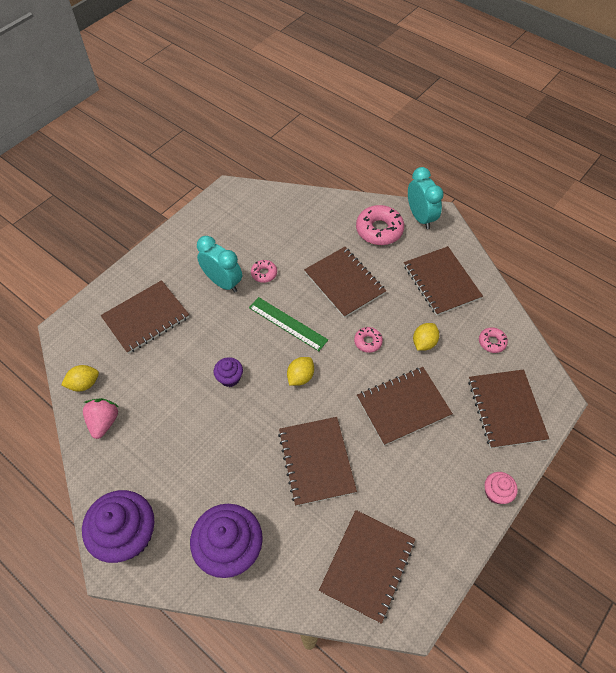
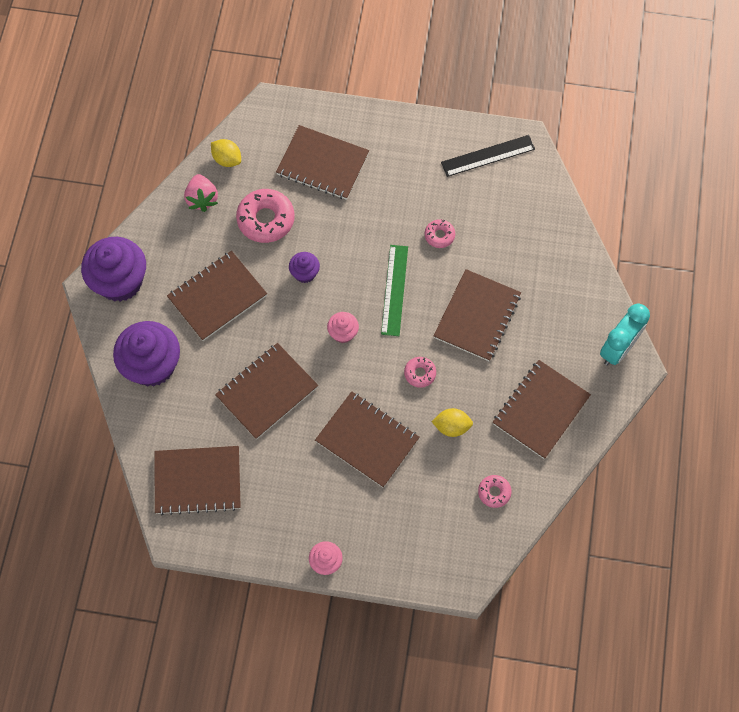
camera: 60 degrees right, 10 degrees up
pink strawberry [83,398,119,439] -> pink strawberry turned 105 degrees clockwise [184,174,218,212]
turquoise clock [197,236,242,292] -> none
yellow lemon [287,357,314,386] -> pink cupcake [327,312,359,343]
pink donut [356,205,404,245] -> pink donut moved to [236,189,295,243]
brown notebook [468,369,549,449] -> brown notebook moved to [167,251,267,341]
none -> black ruler [441,135,535,177]

